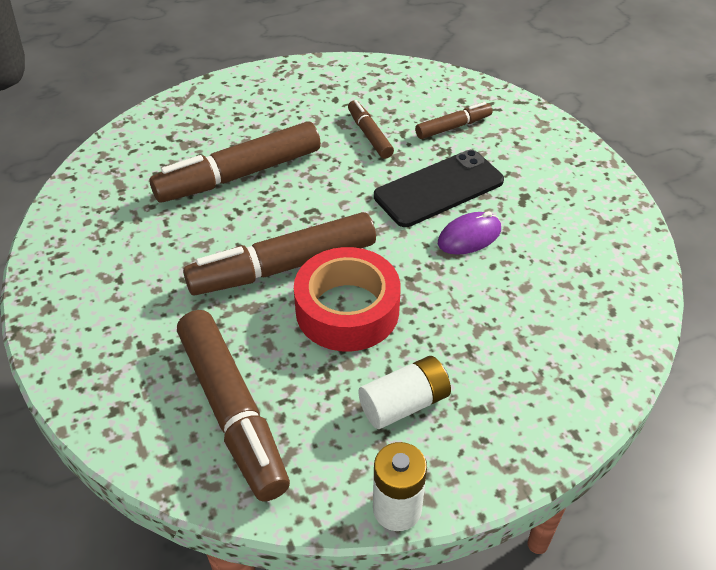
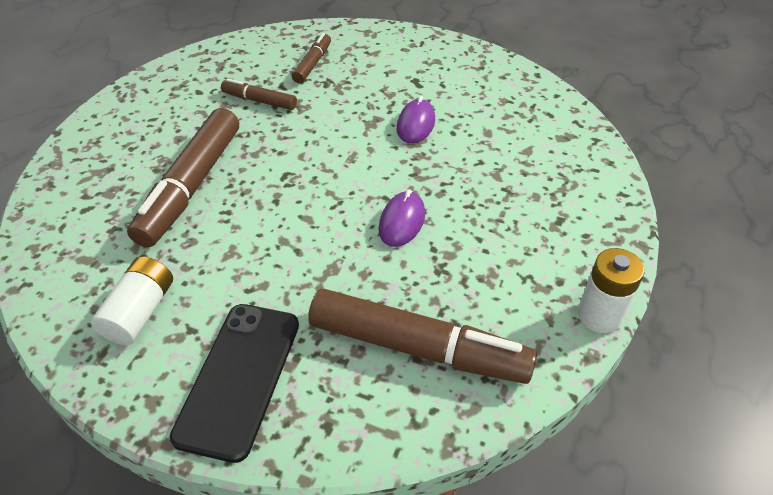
camera: 45 degrees left, 0 degrees up
brown marker [183,212,376,295] -> none
red tape [294,247,401,352] -> purple mouse [378,189,425,247]
white battery [358,356,451,429] -> white battery moved to [91,256,173,345]
black phone [374,150,504,227] -> black phone moved to [170,304,299,463]

